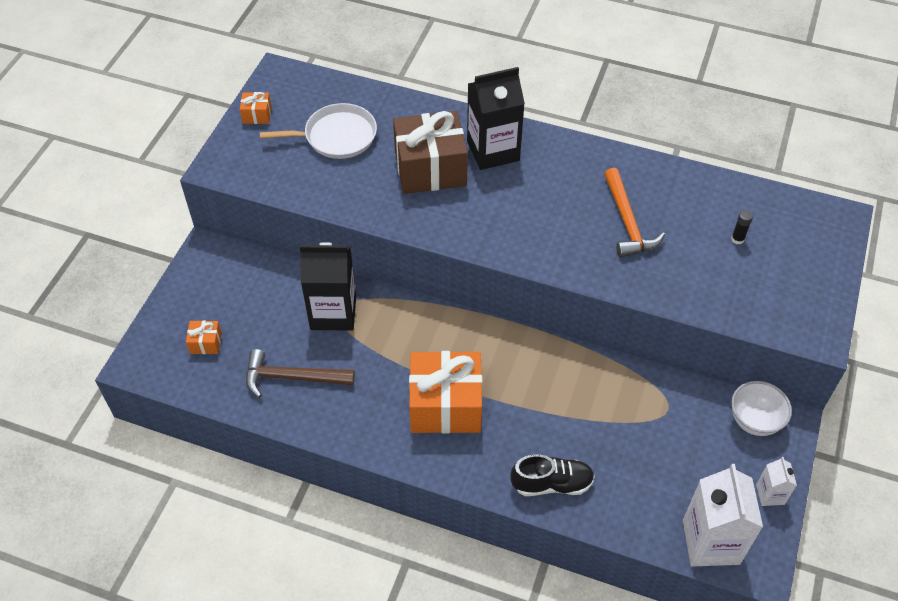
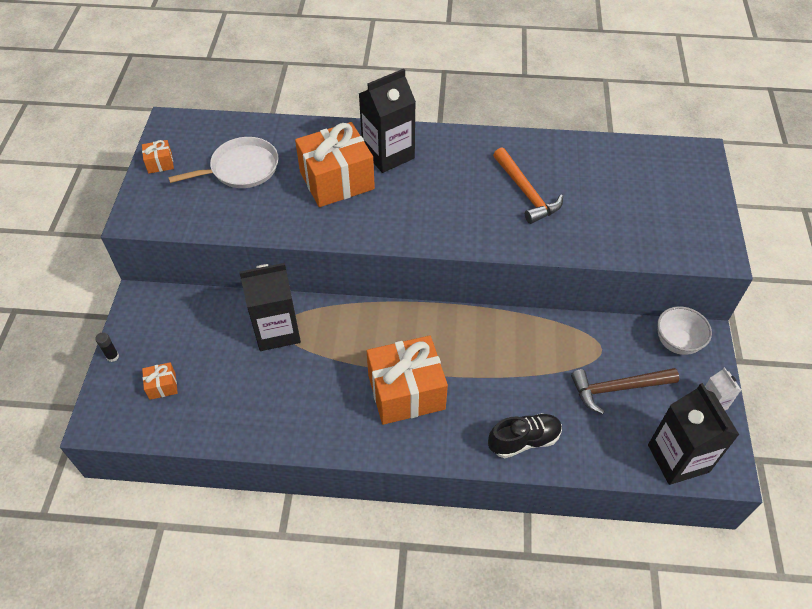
camera: 15 degrees left, 0 degrees up
brown hammer [246,349,355,398] -> brown hammer moved to [571,368,679,414]
brown gift [393,111,468,194] -> orange gift [295,122,375,207]
white carton [683,464,763,566] -> black carton [648,383,739,485]
black glue stick [731,210,753,245] -> black glue stick moved to [95,332,119,362]

